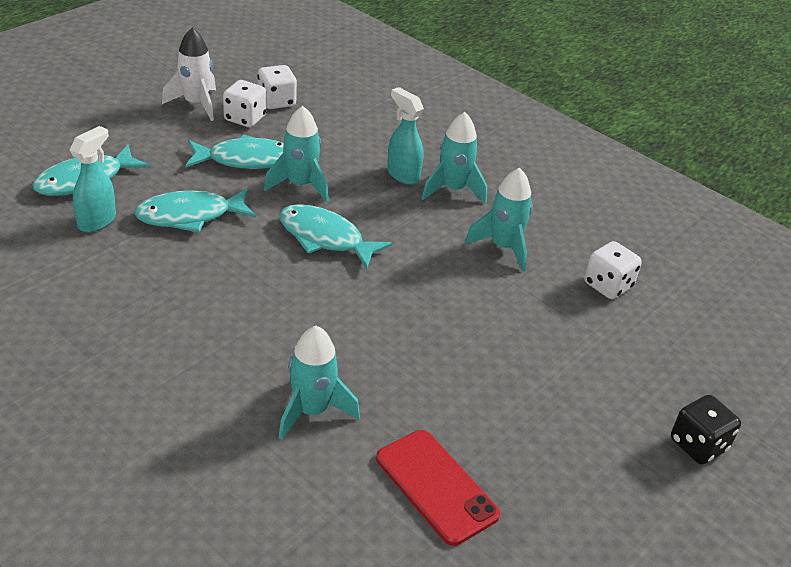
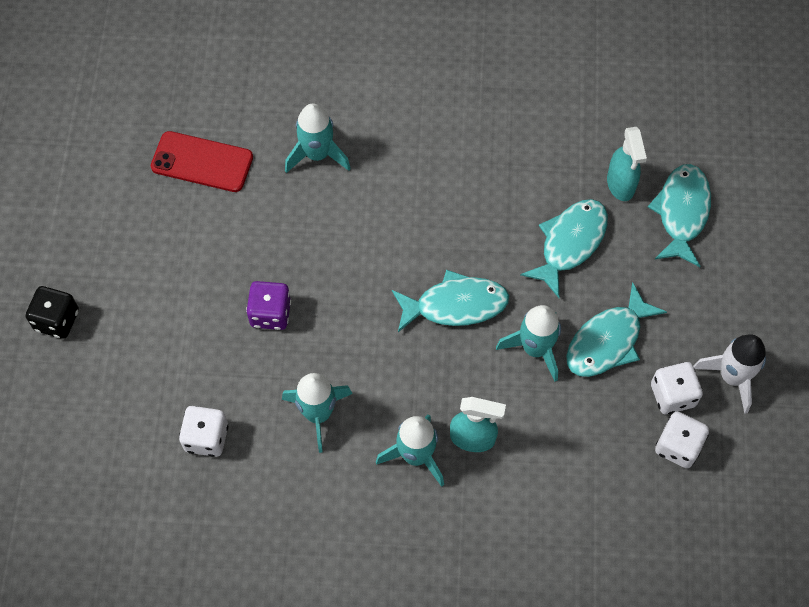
camera: 145 degrees right, 25 degrees up
none -> purple dice [246,281,291,330]

